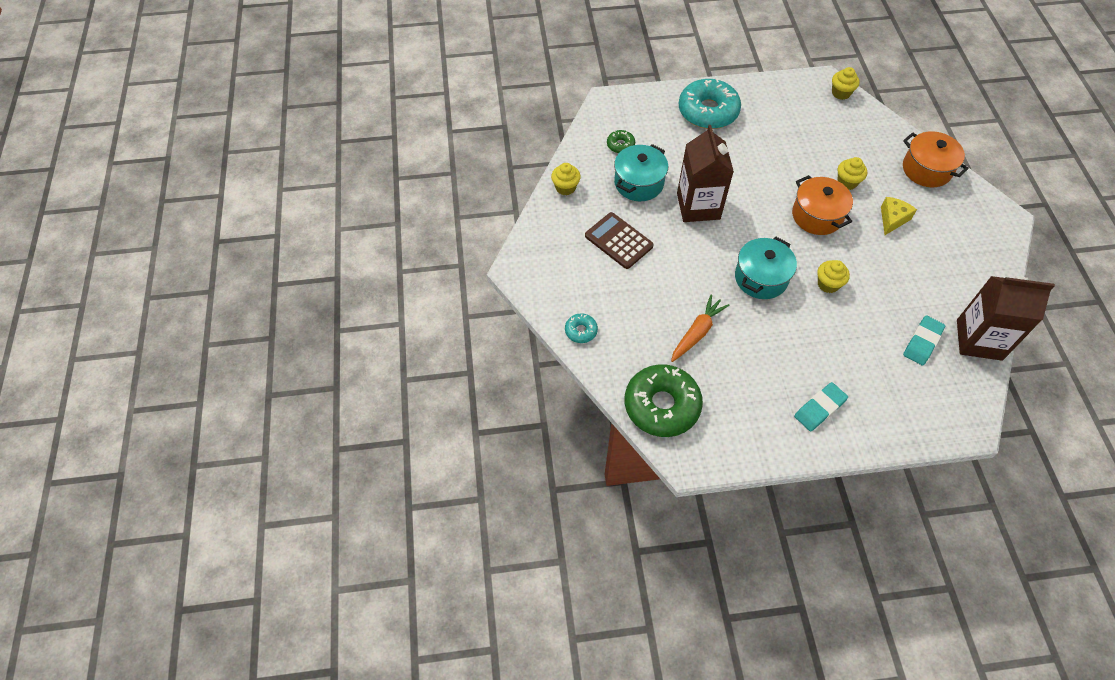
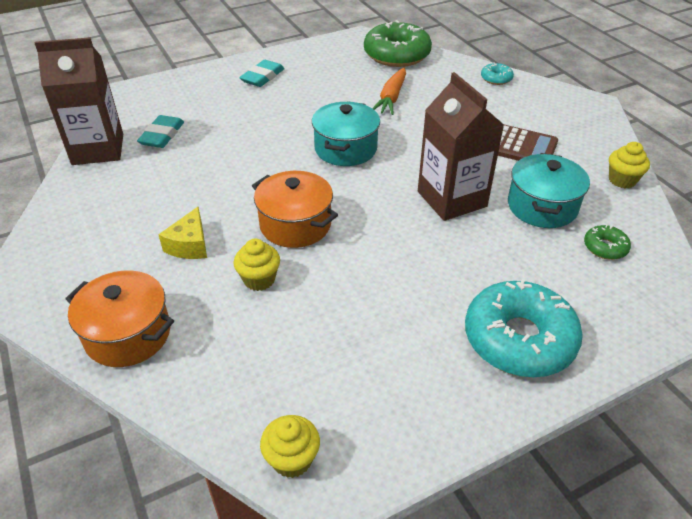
camera: 160 degrees right, 15 degrees down
yellow cupcake [817,260,850,293] -> none

